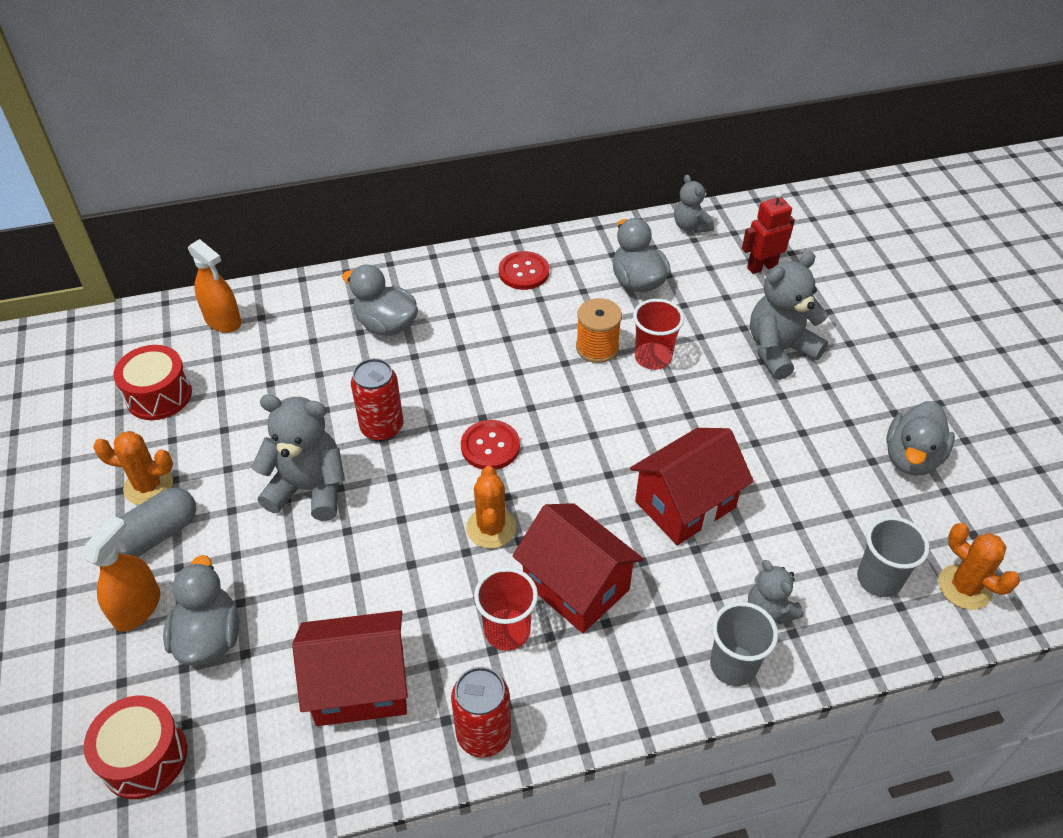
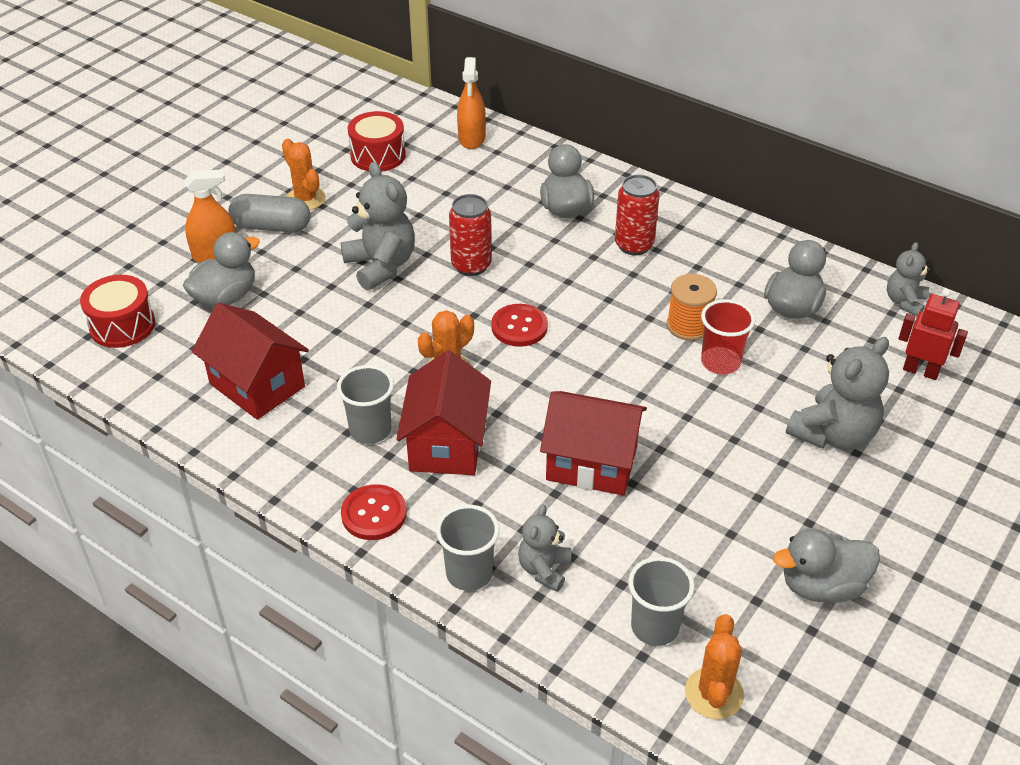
camera: 50 degrees right, 5 degrees down
red can [451,667,511,757] -> red can moved to [615,175,660,255]
red cup [474,567,538,651] -> grey cup [337,365,394,444]
red button [499,251,549,290] -> red button moved to [341,484,407,540]
grey teddy bear [750,252,828,380] -> grey teddy bear turned 120 degrees clockwise [786,337,889,450]

